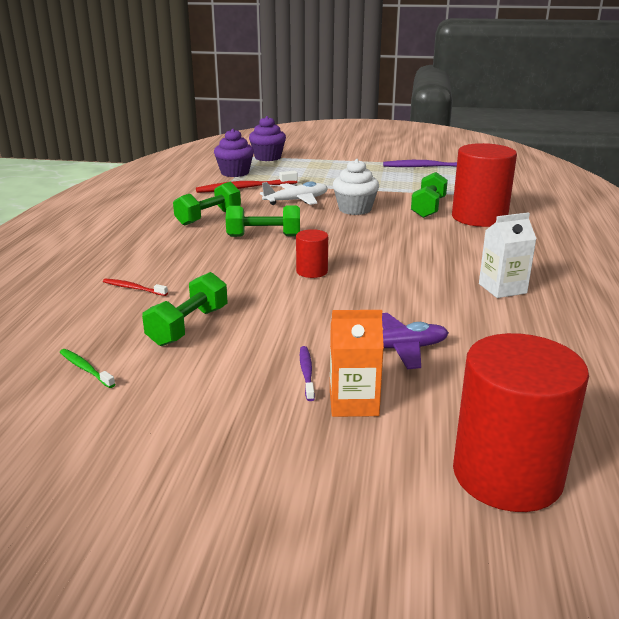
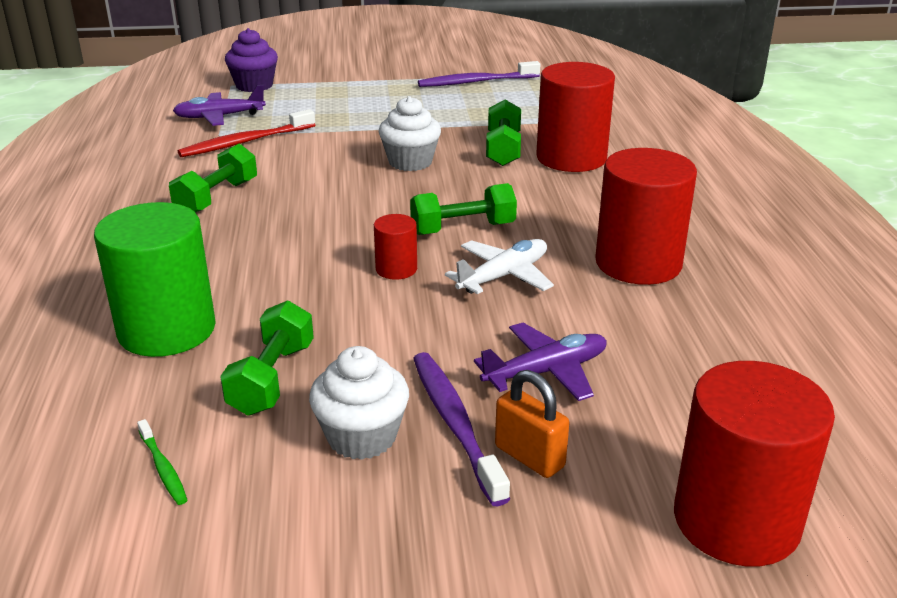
camera: 15 degrees left, 5 degrees up
green toothbrush [60,349,115,388] -> green toothbrush turned 150 degrees counterclockwise [137,419,187,505]
red toothbrush [103,279,168,296] -> green cylinder [94,202,216,357]
purple cupcake [214,129,254,177] -> purple plane [173,85,266,126]
green dumbbell [226,205,300,237] -> green dumbbell moved to [410,183,517,235]
white plane [260,181,328,205] -> white plane moved to [445,239,554,294]
purple toothbrush [300,346,315,401] -> purple toothbrush [413,352,510,506], size x1.95
orange carton [330,310,384,417] -> orange padlock [495,370,569,478]
white carton [479,212,536,298] -> red cylinder [595,148,697,285]
none -> white cupcake [309,346,409,460]

